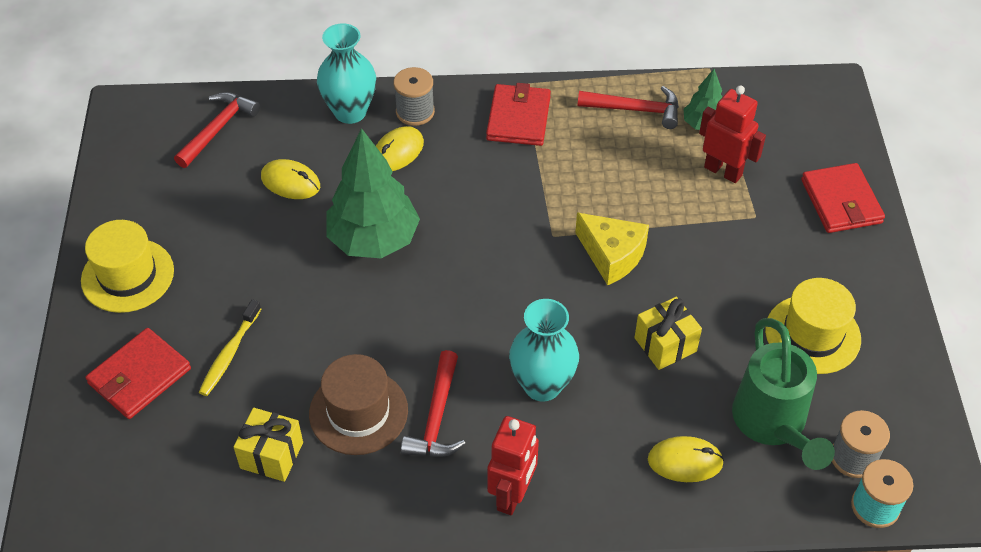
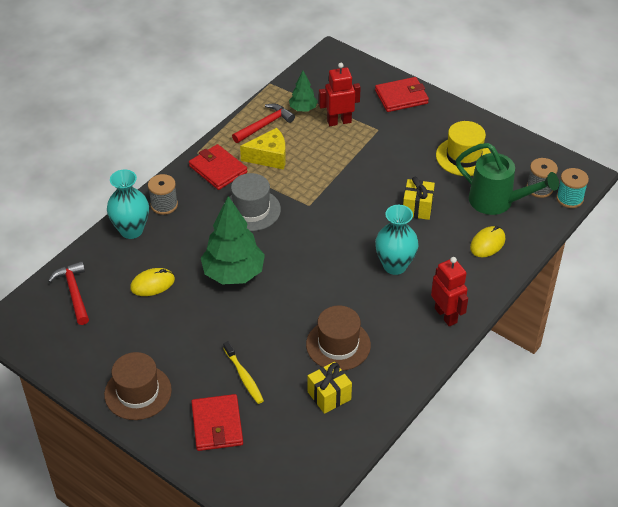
camera: 50 degrees left, 5 degrees down
yellow hat [81,220,174,313] -> brown hat [104,352,172,420]
yellow mouse [376,126,424,171] -> none
red hammer [401,350,466,457] -> none
yellow cheese [575,212,649,285] -> yellow cheese moved to [240,128,286,170]
red wallet [801,163,885,233] -> red wallet turned 45 degrees counterclockwise [375,77,429,112]
none -> grey hat [229,173,281,231]

